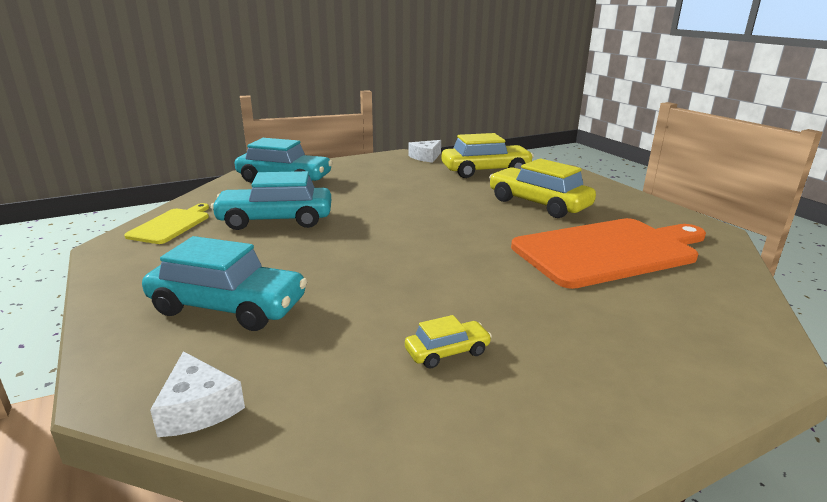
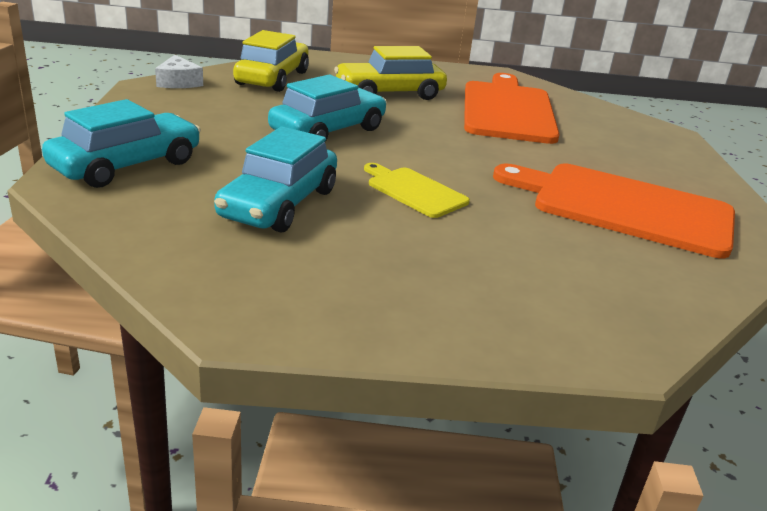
camera: 65 degrees left, 5 degrees up
yellow cutting board [124,203,209,244] -> yellow cutting board moved to [364,163,470,218]
turquoise car [142,236,308,331] -> turquoise car moved to [268,75,387,142]
white cheese [150,351,245,437] -> none
yellow car [405,315,492,369] -> orange cutting board [493,164,735,258]

